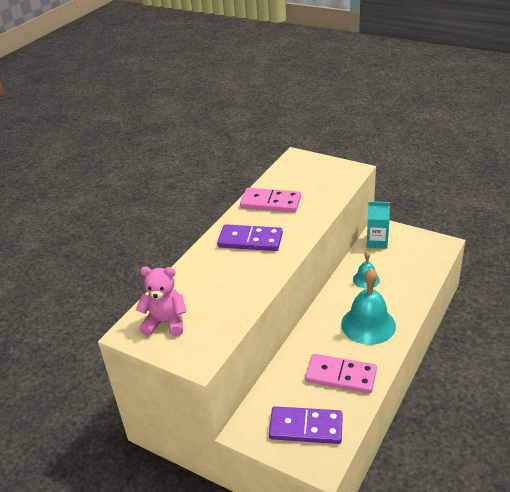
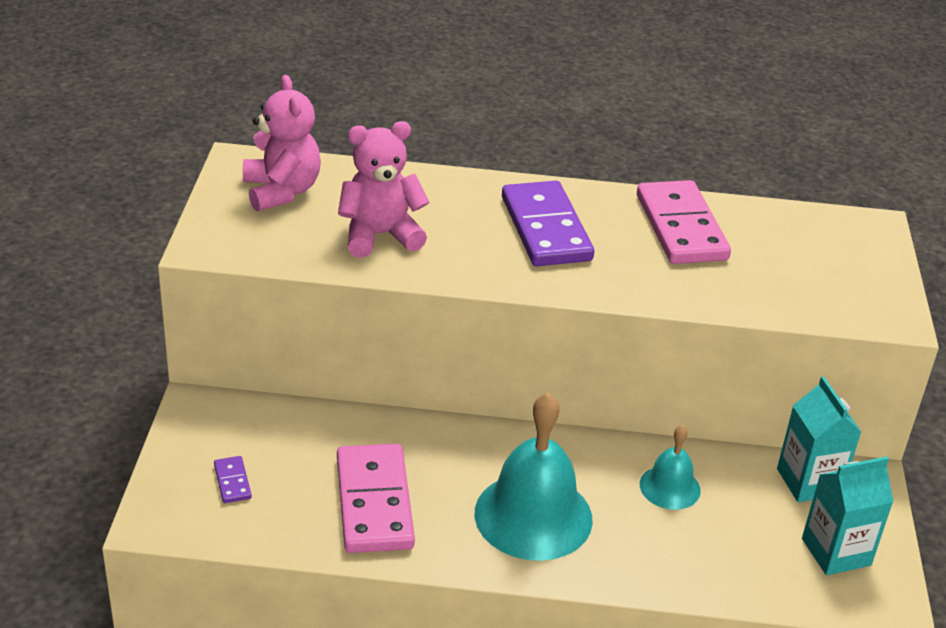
camera: 60 degrees right, 0 degrees up
purple domino [269,406,343,444] -> purple domino [214,456,252,503], size x0.43
none -> pink teddy bear [338,121,429,258]
none -> turquoise carton [802,457,894,575]

